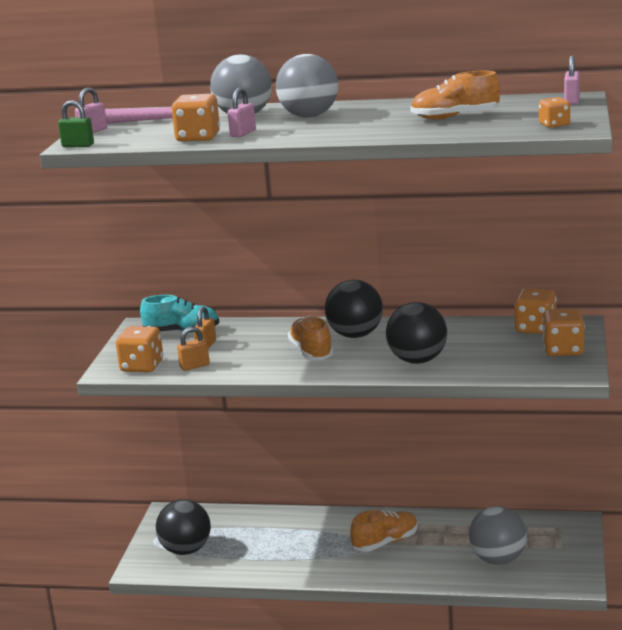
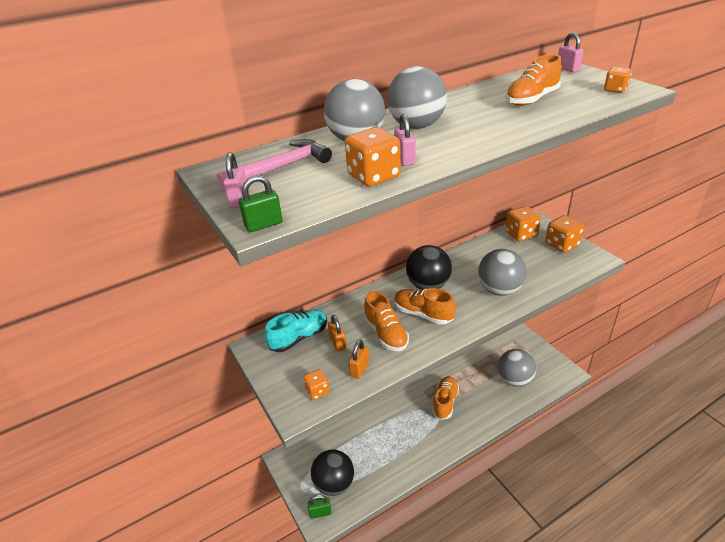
camera: 40 degrees left, 15 degrees up
orange dice [116,326,163,373] -> orange dice [303,369,330,400], size x0.59
black ball [386,302,447,364] -> grey ball [478,249,526,296]
none -> green padlock [307,495,332,519]
none -> orange shoe [364,291,409,351]

